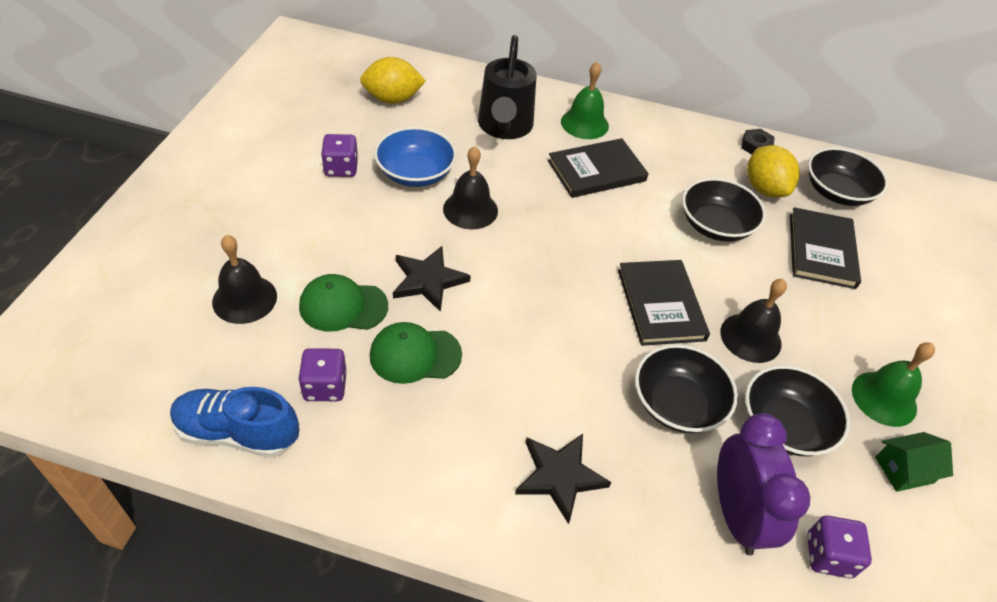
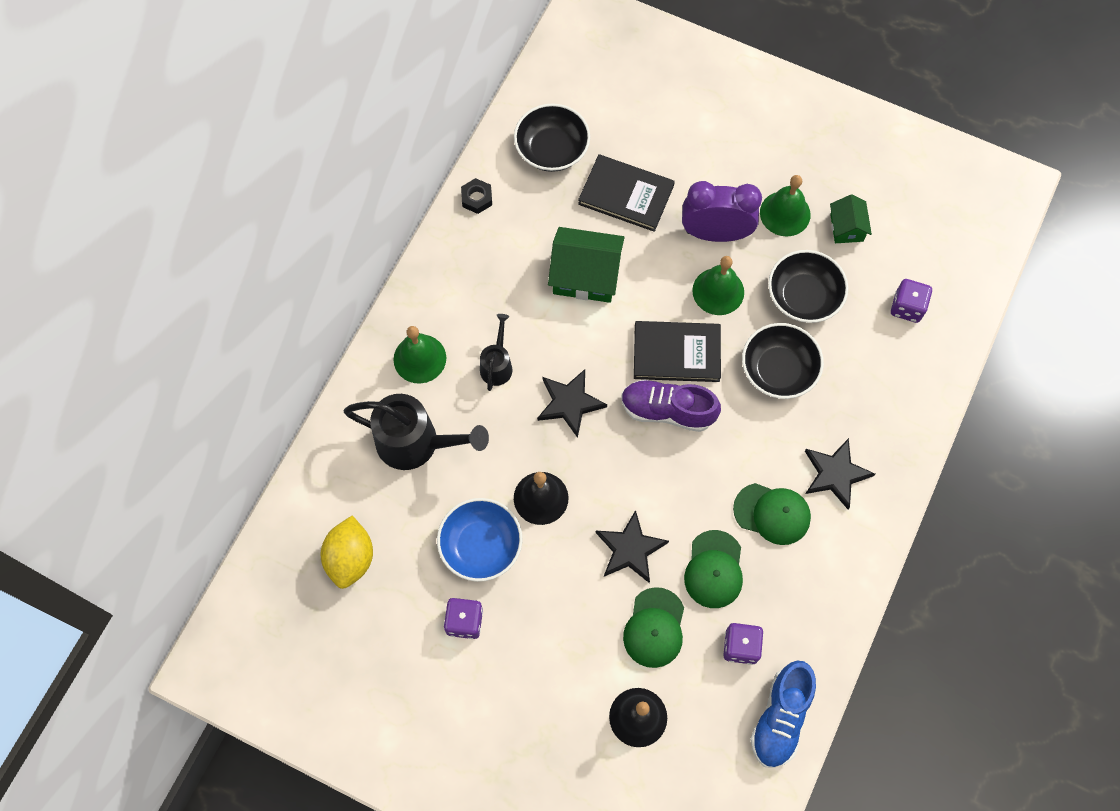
camera: 75 degrees left, 20 degrees up
black book [548,138,649,198] -> black watering can [480,314,512,391]
black bowl [682,178,766,242] -> green house [548,227,625,303]
purple clock [717,413,811,555] -> purple clock moved to [682,181,762,242]
black bell [720,279,787,363] -> green bell [692,256,744,315]
yellow lemon [747,145,800,198] -> none
none -> black star [537,369,607,438]
none -> purple shoe [621,379,721,432]
none -> green cap [733,483,811,545]

